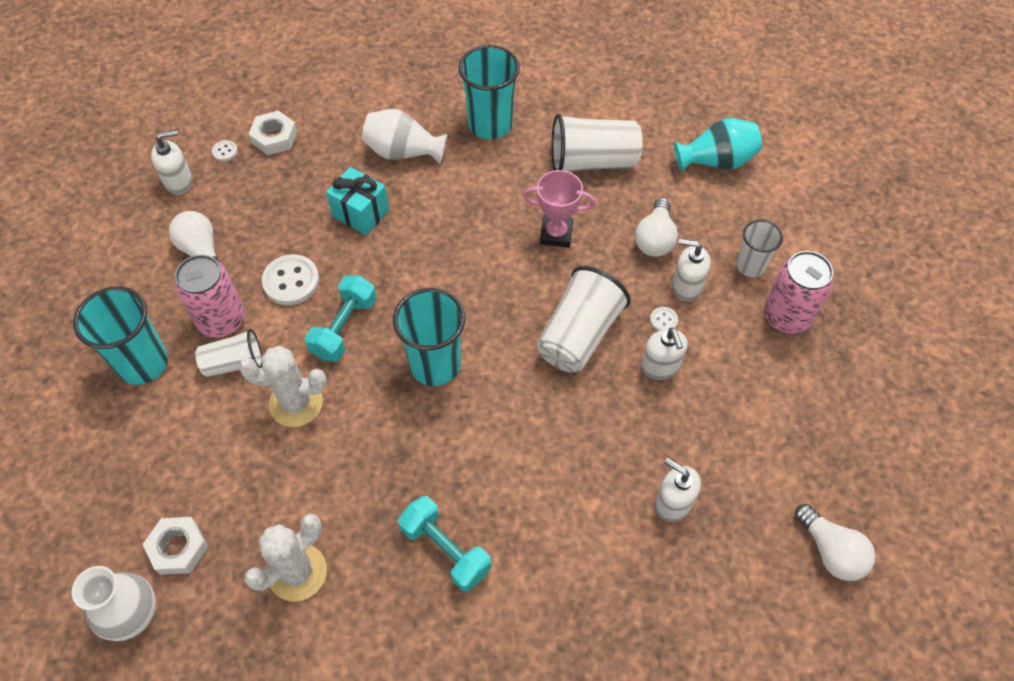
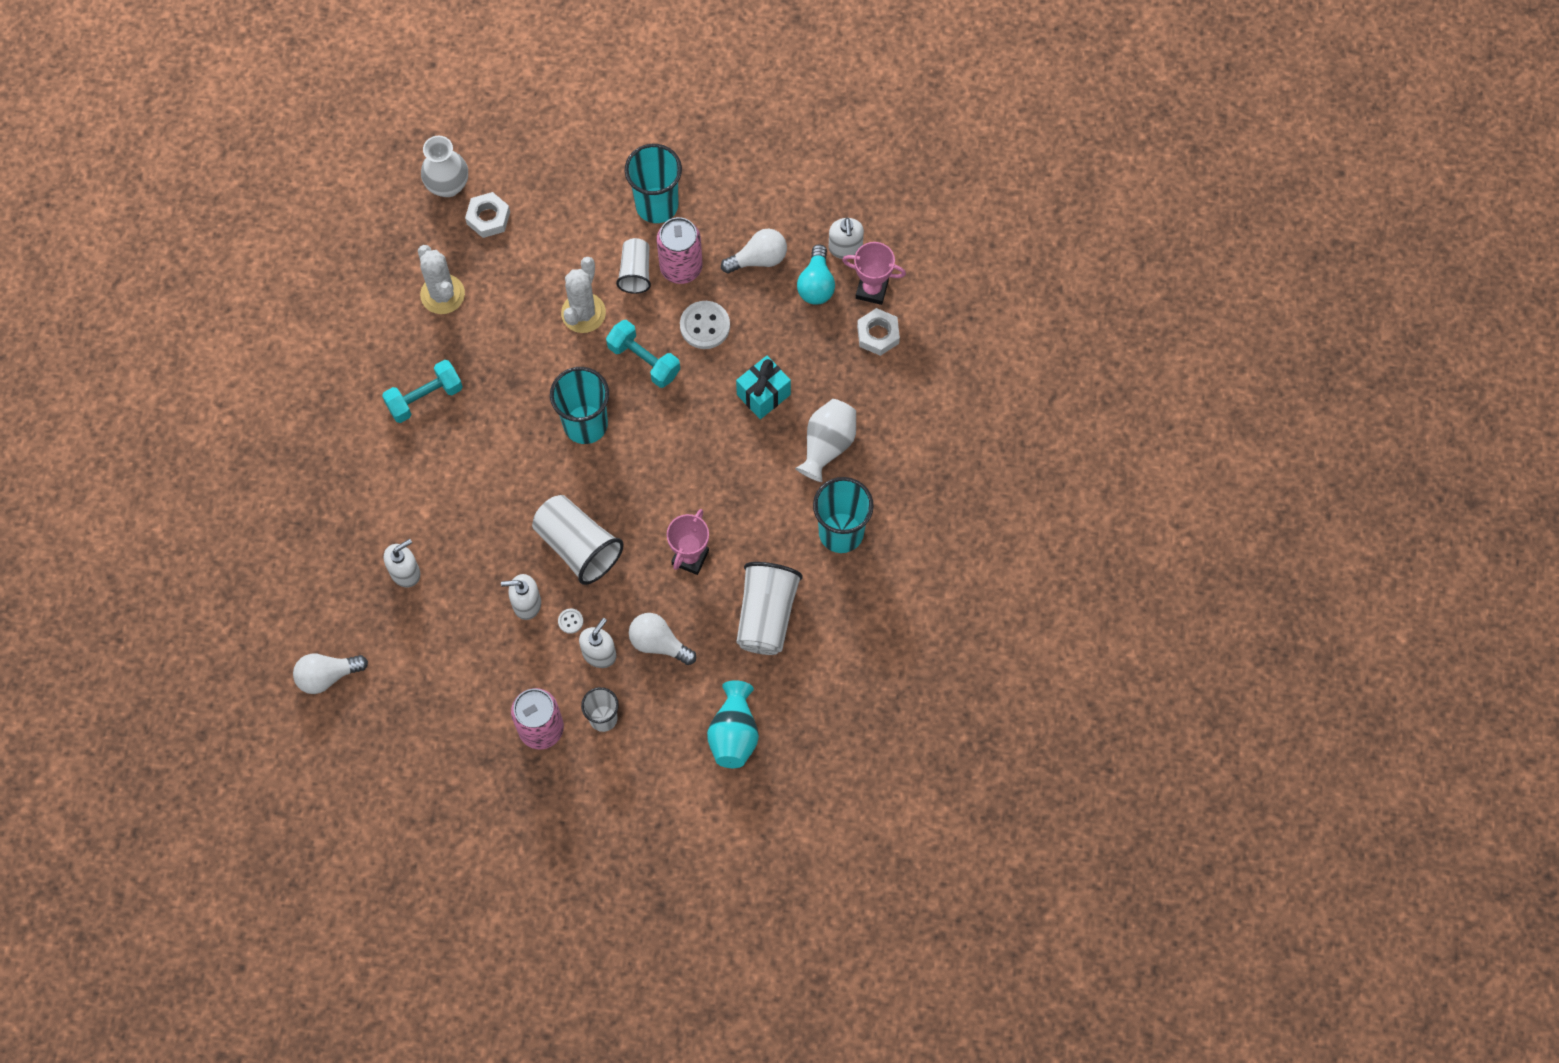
camera: 105 degrees right, 10 degrees up
white button [212,140,238,161] -> pink trophy [842,242,906,305]
none -> turquoise light bulb [797,245,835,305]

